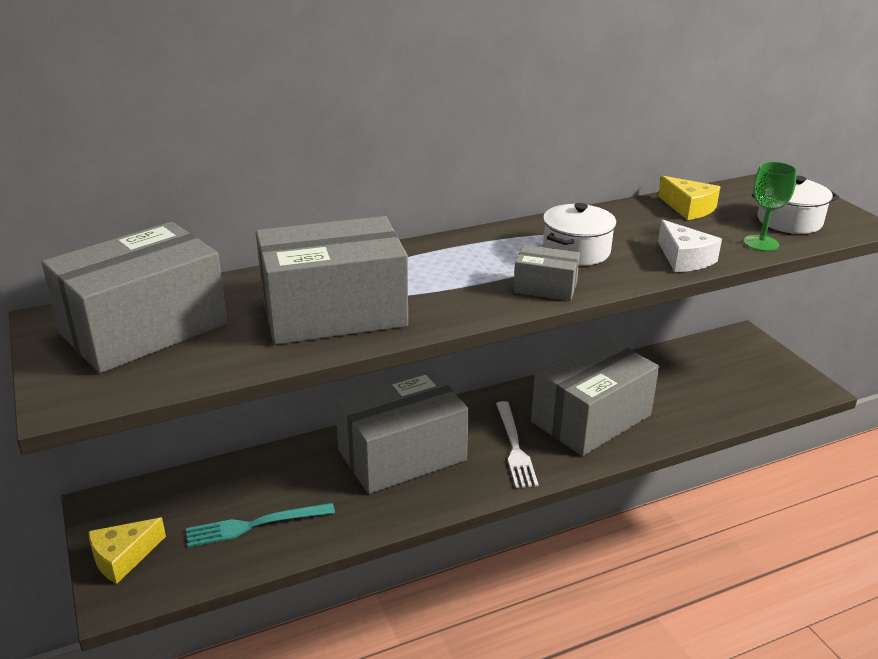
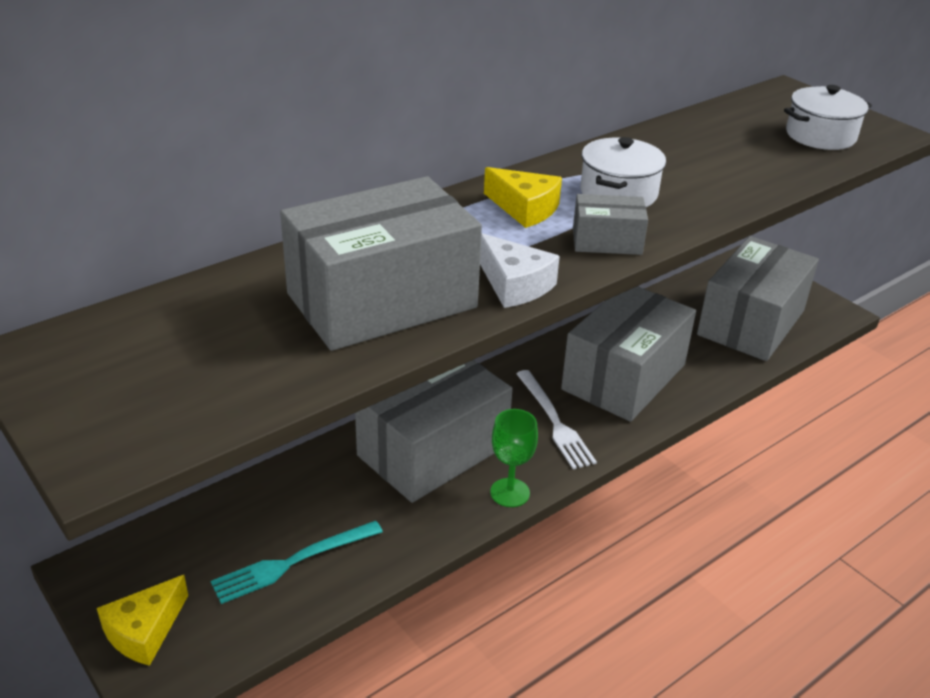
camera: 15 degrees left, 5 degrees up
grey box [42,222,228,373] -> grey box moved to [697,236,819,361]
yellow cheese [658,176,720,220] -> yellow cheese moved to [484,167,562,228]
white cheese [658,220,722,272] -> white cheese moved to [480,233,560,308]
green goblet [744,162,797,251] -> green goblet moved to [490,409,538,507]

